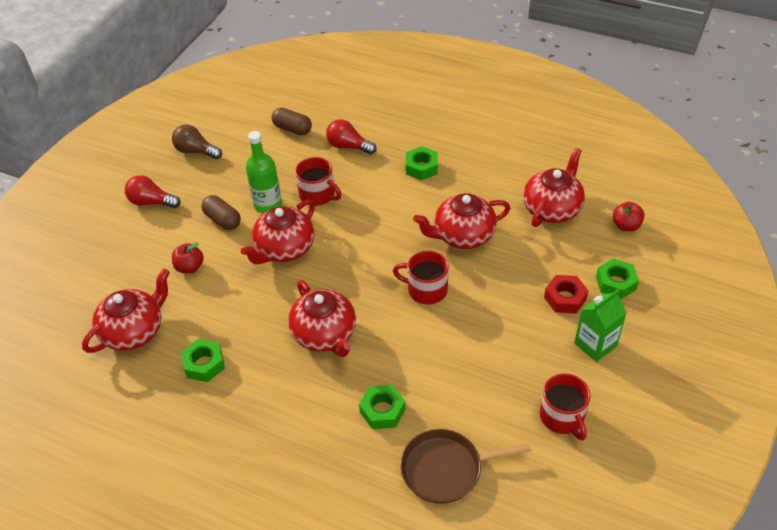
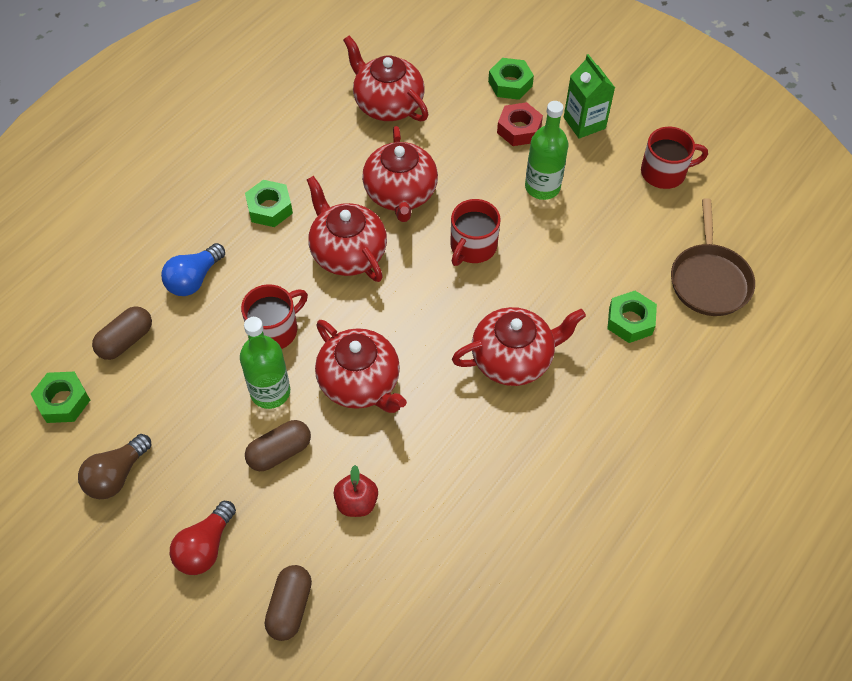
camera: 80 degrees left, 10 degrees up
red teapot [82,269,170,353] -> red teapot moved to [307,176,387,282]
green nut [181,339,225,382] -> green nut moved to [31,372,90,423]
red light bulb [326,119,377,155] -> blue light bulb [161,243,225,296]
red apple [613,202,644,231] -> none
none -> brown capsule [265,565,312,641]
none -> green bottle [525,101,568,200]

